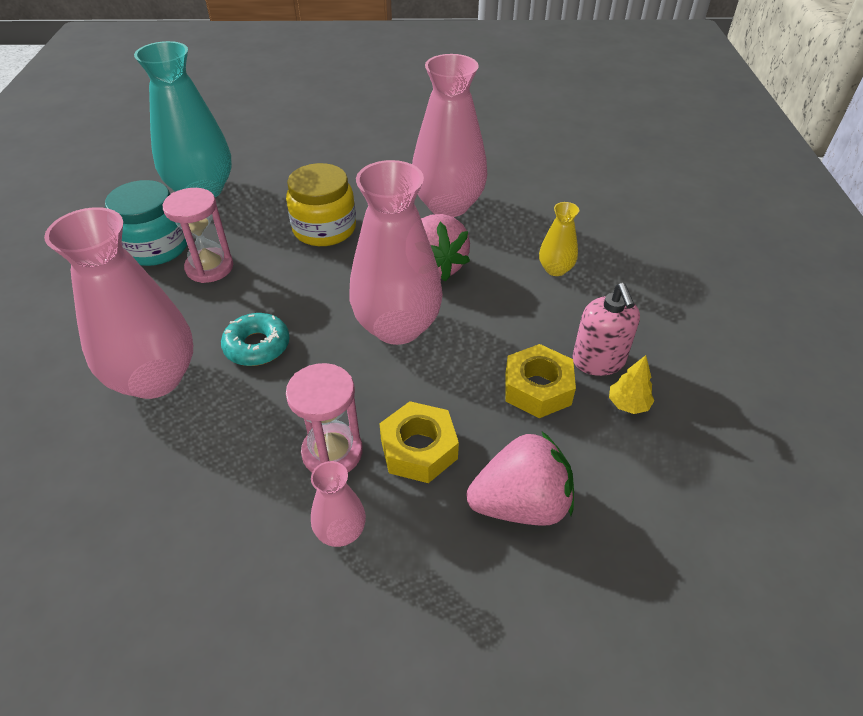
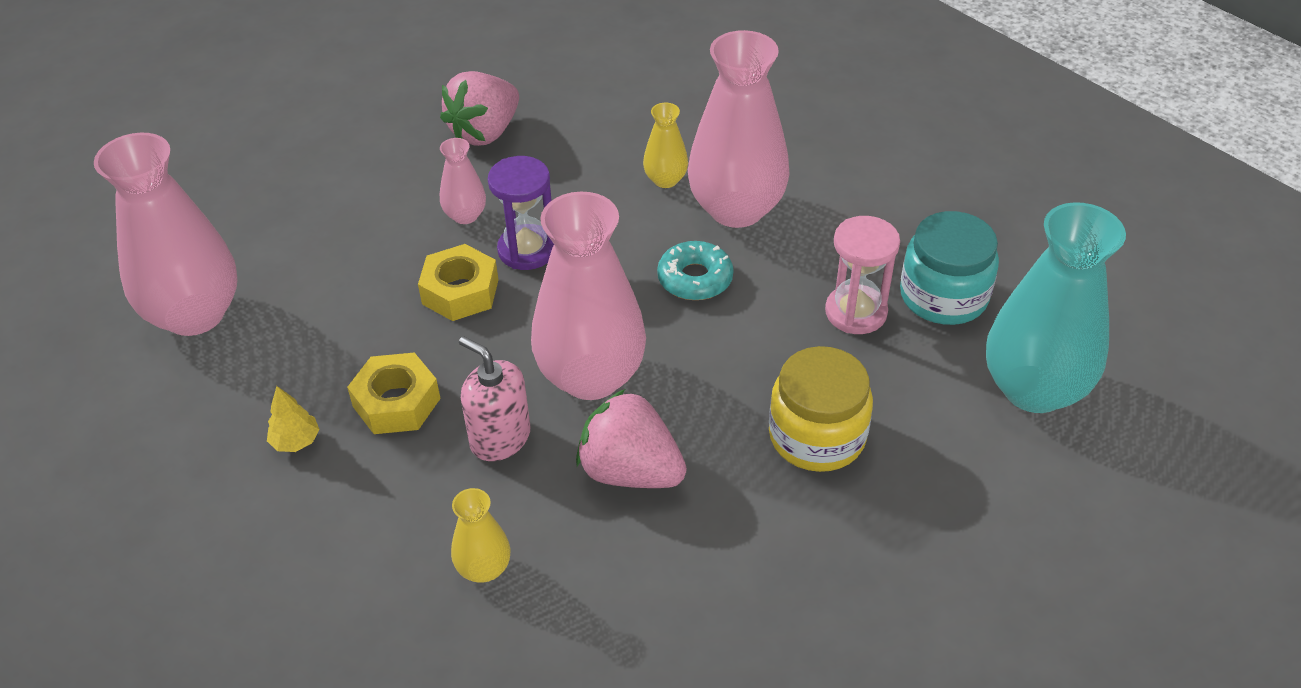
camera: 140 degrees right, 0 degrees up
pink hourglass [286,363,363,472] -> purple hourglass [488,156,554,270]
pink vase [412,54,487,217] -> pink vase moved to [94,133,238,336]
pink strawberry [466,432,574,526] -> pink strawberry moved to [440,71,519,146]
pink soap dispenser [572,283,640,376] -> pink soap dispenser moved to [459,336,531,461]
none -> yellow vase [643,103,688,188]

